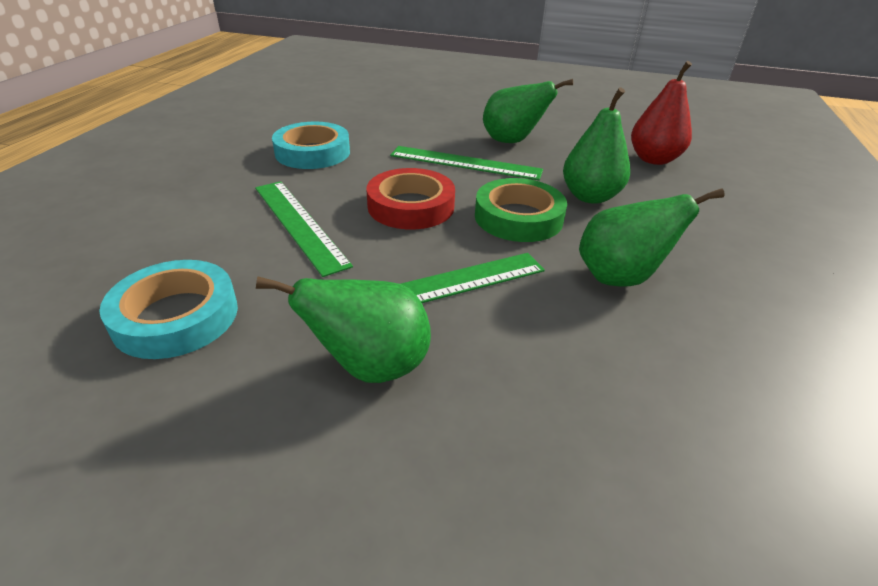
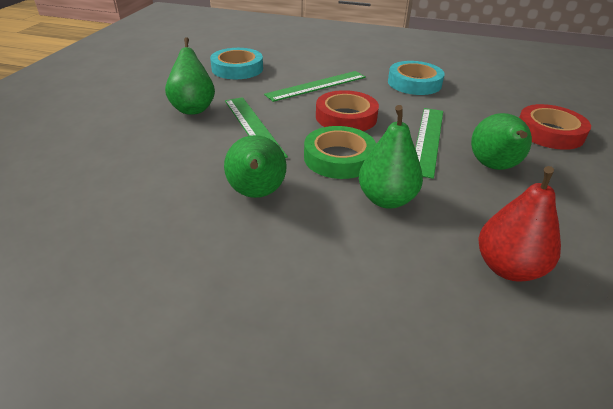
camera: 90 degrees right, 0 degrees up
none -> red tape [519,104,591,150]

